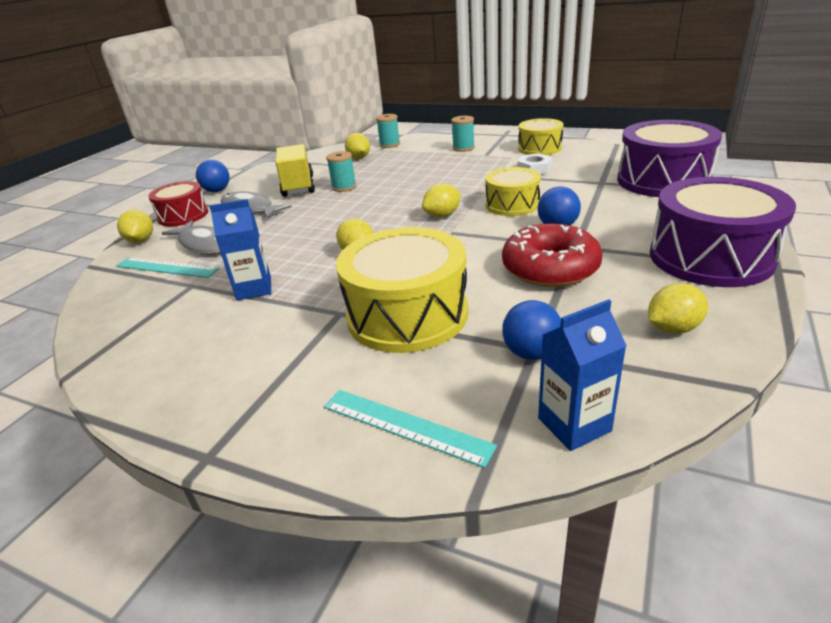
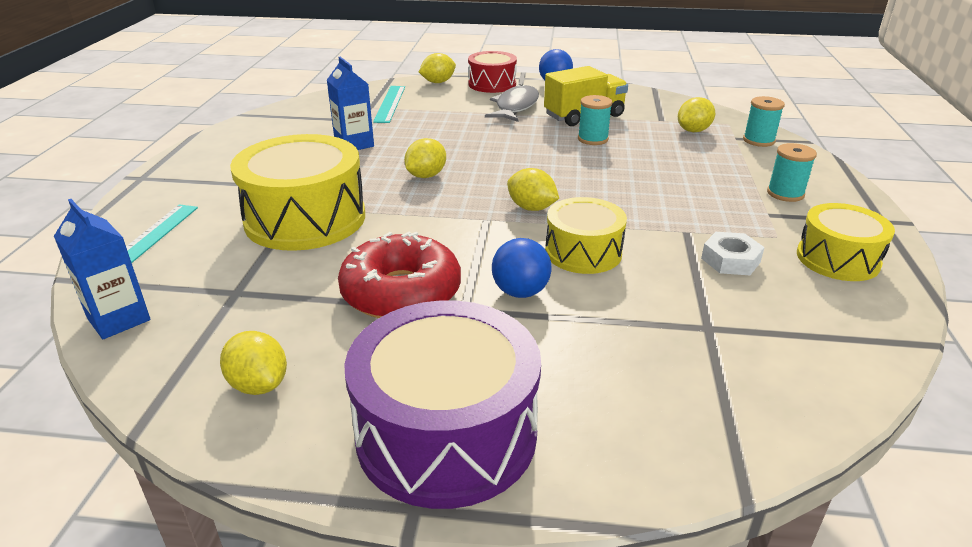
camera: 70 degrees right, 0 degrees up
grey fish [162,220,220,254] -> none
blue ball [502,300,561,360] -> none
purple drum [617,120,722,197] -> none

